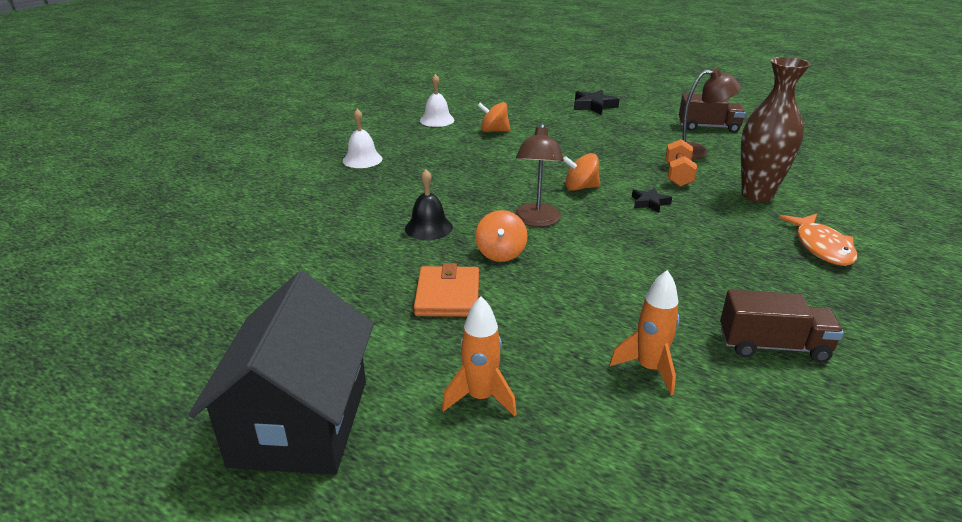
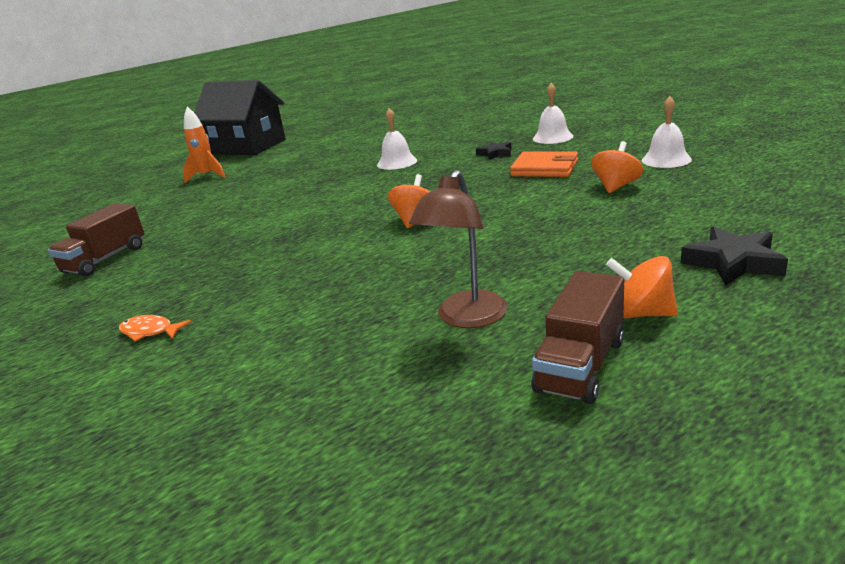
camera: 115 degrees right, 5 degrees down
black bell [405,169,453,240] -> white bell [377,108,417,170]
orange wallet [414,263,479,317] -> orange wallet moved to [510,151,578,177]
orange spinning top [475,210,528,262] -> orange spinning top moved to [606,256,678,319]
brown lamp [515,123,564,227] -> none
orange rocket [610,270,680,395] -> none
black star [632,188,672,213] -> black star moved to [476,141,512,160]
orange dumbbell [665,139,697,187] -> none
brown vase [741,57,811,202] -> none
orange fish [779,214,857,266] -> orange fish [119,315,191,341], size x0.58

